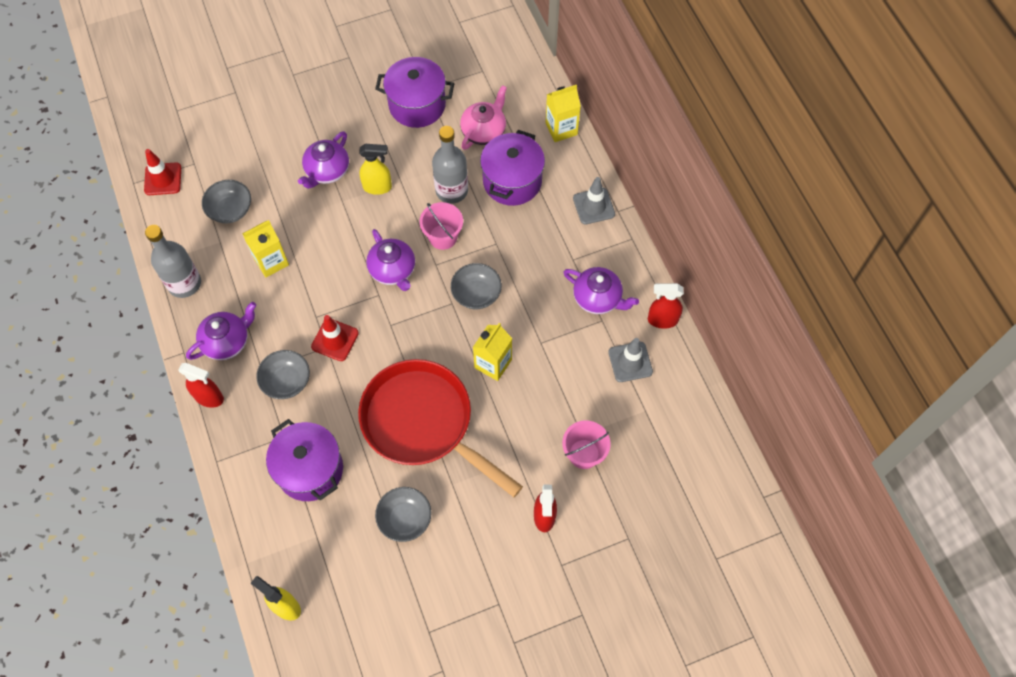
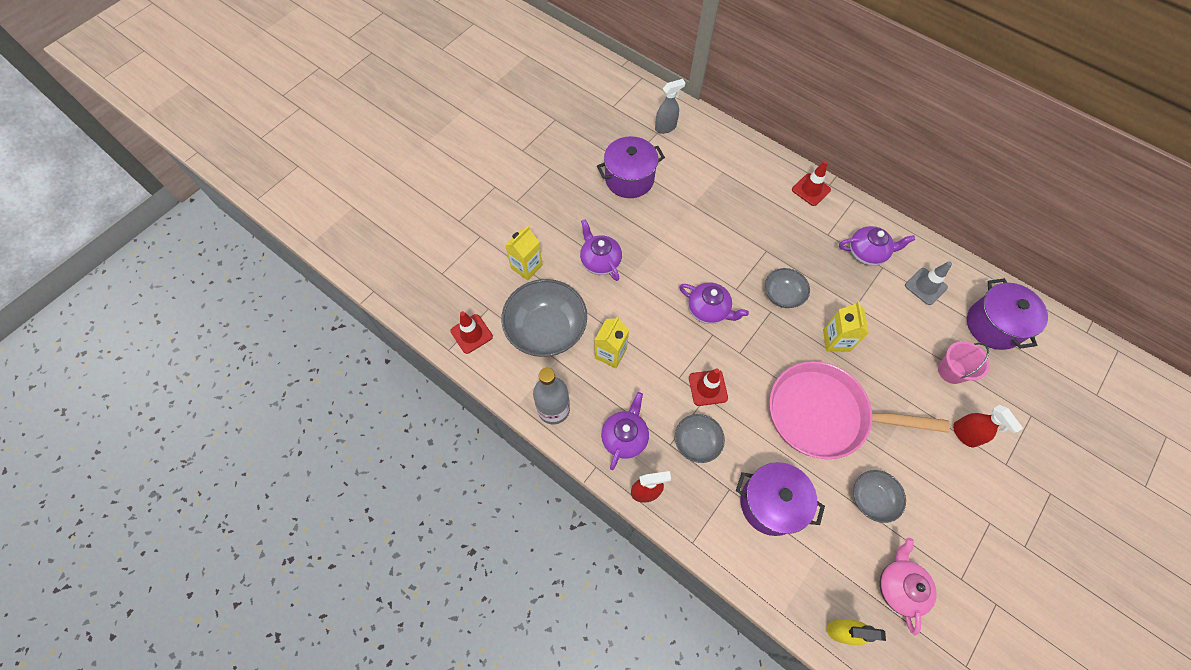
camera: 30 degrees left, 0 degrees up
grey bowl [202,180,251,223] -> grey bowl [501,279,587,357], size x1.83
purple teapot [298,131,349,189] -> purple teapot turned 150 degrees clockwise [580,219,622,281]
red pan [358,359,523,497] -> pink pan [769,361,950,459]
yellow spray bottle [359,144,392,195] -> none
pink bucket [419,202,463,250] -> none
grey bottle [432,126,468,204] -> none
pink teapot [460,85,507,150] -> pink teapot moved to [880,538,937,635]
purple pot [480,130,545,206] -> purple pot moved to [967,278,1048,350]
yellow carton [546,85,581,142] -> yellow carton moved to [505,226,543,281]
grey traffic cone [573,177,615,224] -> red traffic cone [792,160,831,206]
red spray bottle [648,283,684,329] -> none
none -> grey spray bottle [655,79,685,134]

